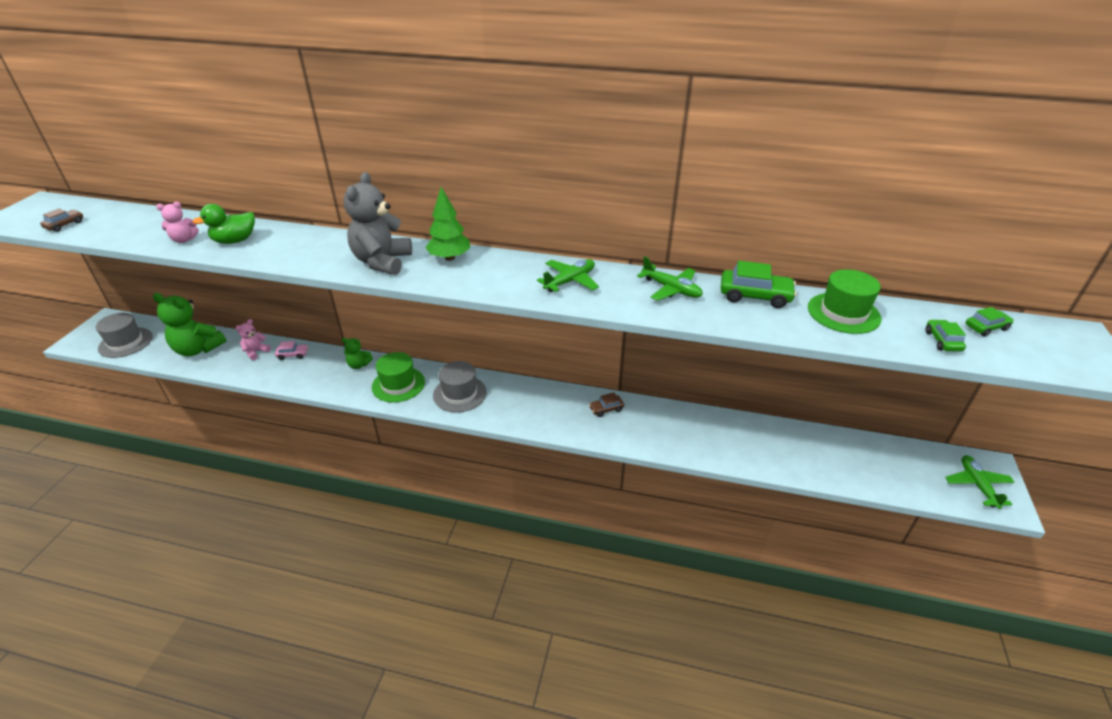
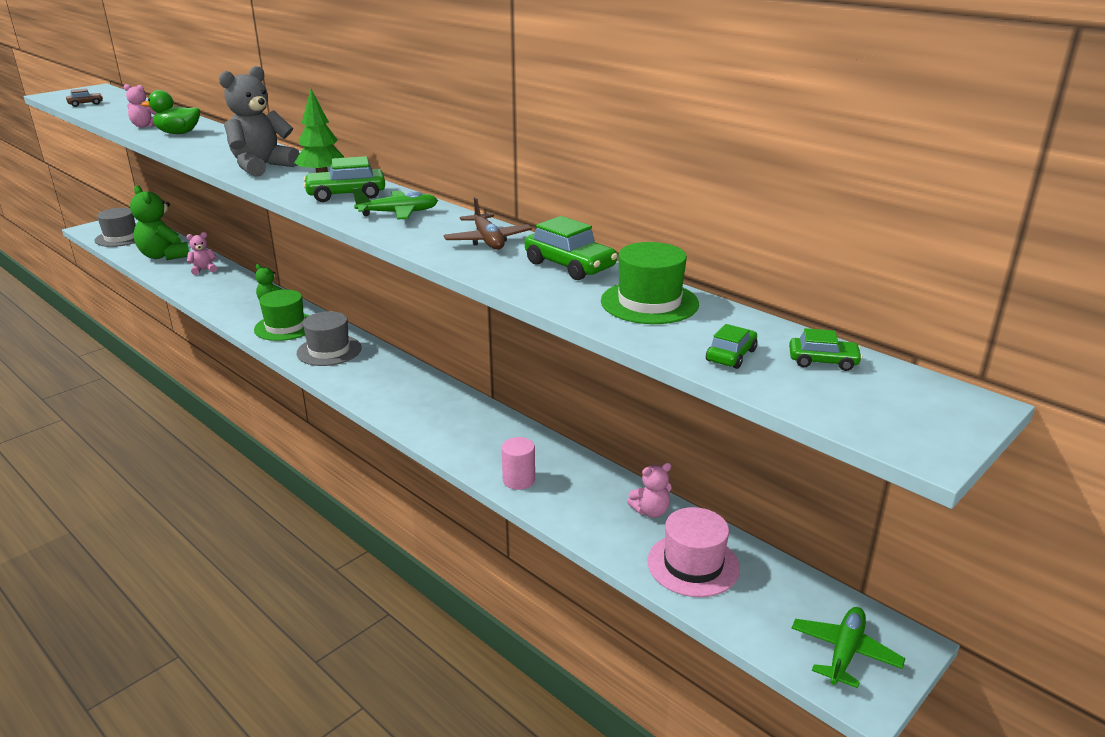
camera: 30 degrees right, 10 degrees down
pink car [275,341,308,360] -> none
brown car [589,392,624,417] -> none
green plane [637,256,703,301] -> brown plane [443,197,532,250]
none -> green car [303,156,385,202]
none -> pink cylinder [502,437,535,490]
none -> pink teddy bear [627,463,672,518]
none -> pink hat [647,507,740,597]

